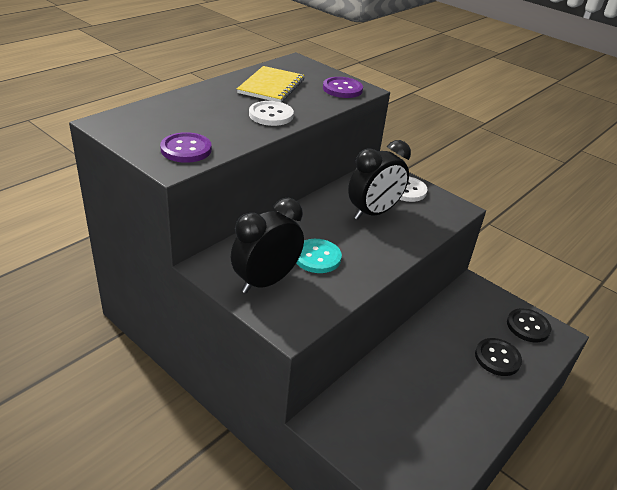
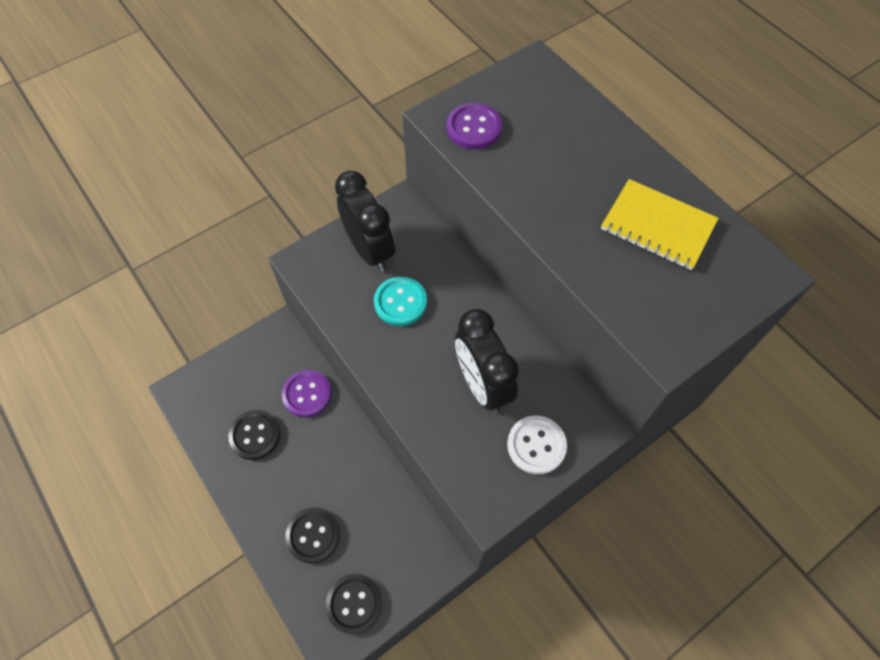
camera: 105 degrees right, 25 degrees up
white button [249,101,294,126] -> none
purple button [323,77,363,98] -> purple button moved to [282,370,331,417]
none -> black button [228,410,280,460]

